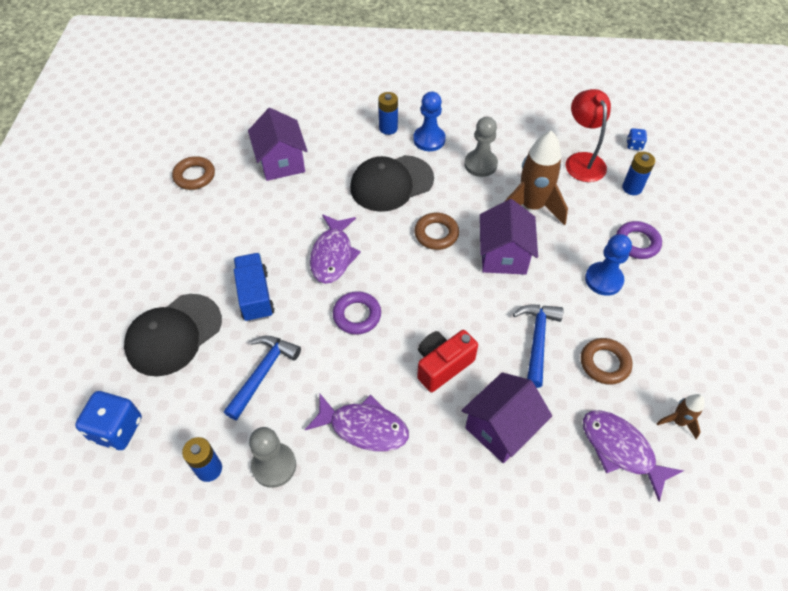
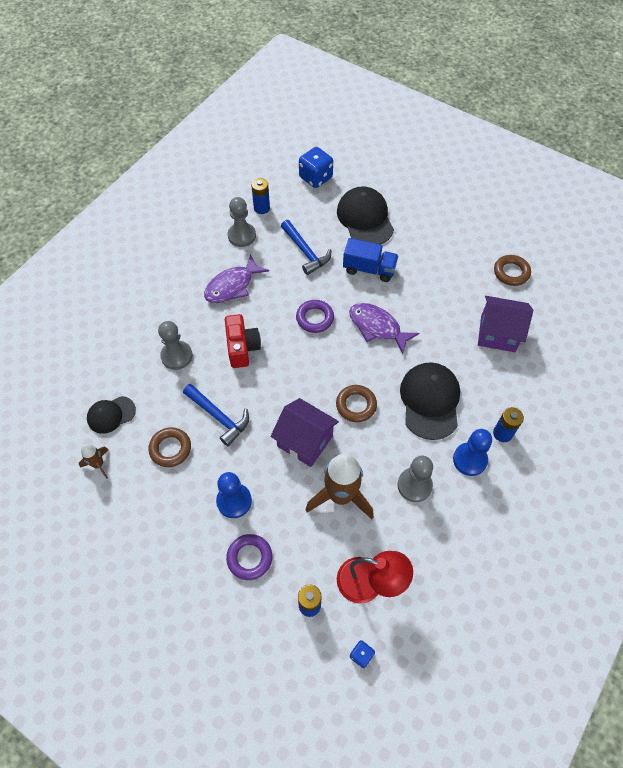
camera: 120 degrees right, 5 degrees up
purple house [461,372,552,463] -> grey pawn [158,321,193,370]
purple fish [583,410,684,501] -> black cap [87,396,136,434]

